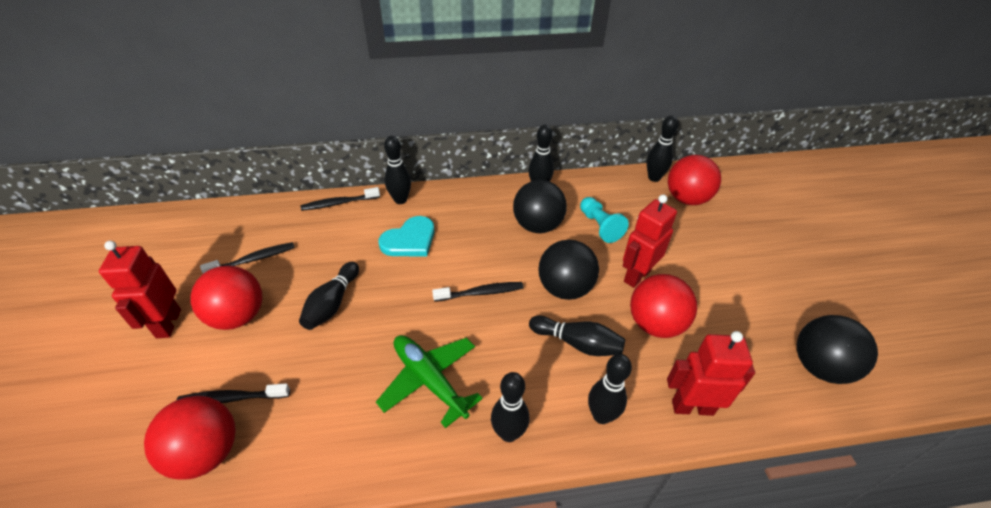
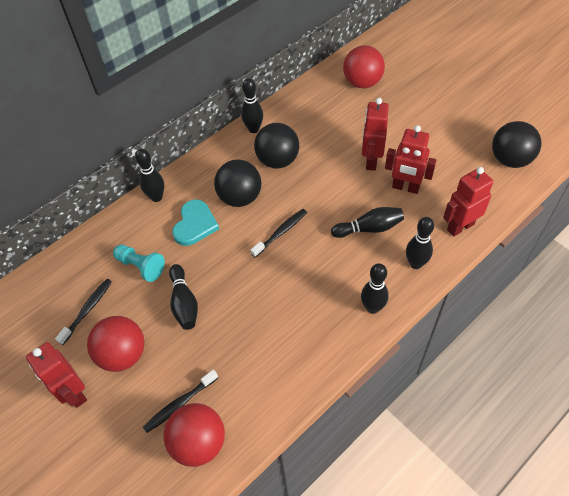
camera: 30 degrees left, 10 degrees up
black toothbrush [301,187,380,211] -> none
green plane [376,335,483,428] -> none
black ball [538,240,599,300] -> black ball moved to [214,159,262,207]
turquoise pawn [580,197,629,243] -> turquoise pawn moved to [113,245,165,282]
red ball [630,274,697,338] -> red robot [385,125,437,194]
black bowling pin [647,115,678,182] -> none

